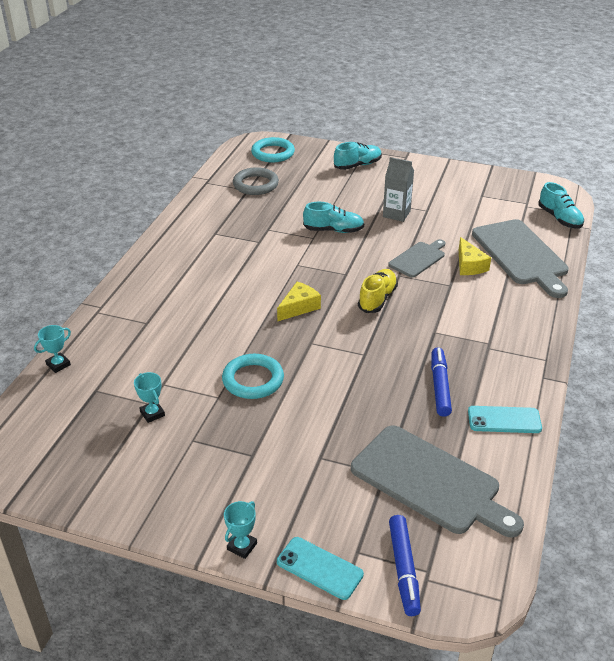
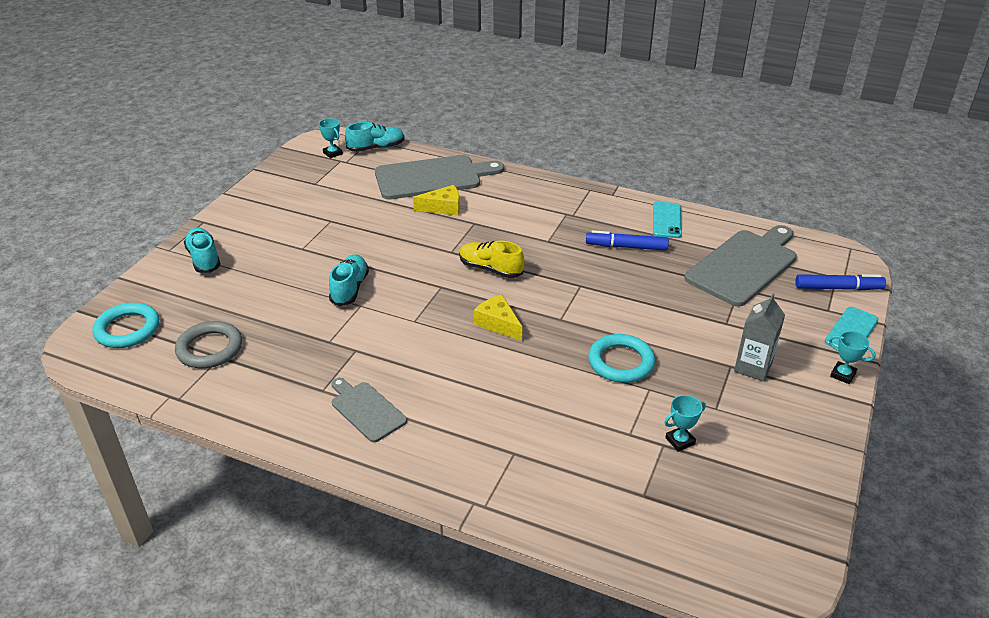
camera: 85 degrees left, 0 degrees up
turquoise trophy [34,325,71,373] -> turquoise trophy moved to [319,118,343,158]
grey carton [383,157,414,222] -> grey carton moved to [734,293,785,381]
grey cutting board [388,239,446,278] -> grey cutting board moved to [331,378,407,442]

